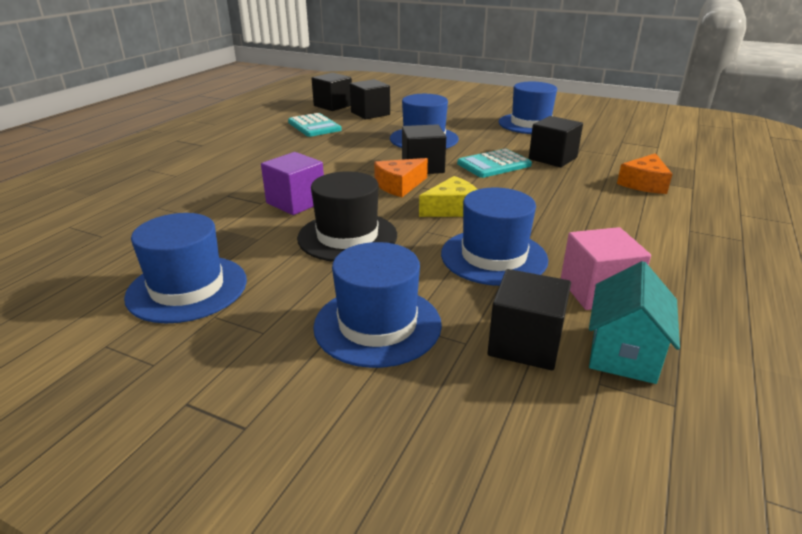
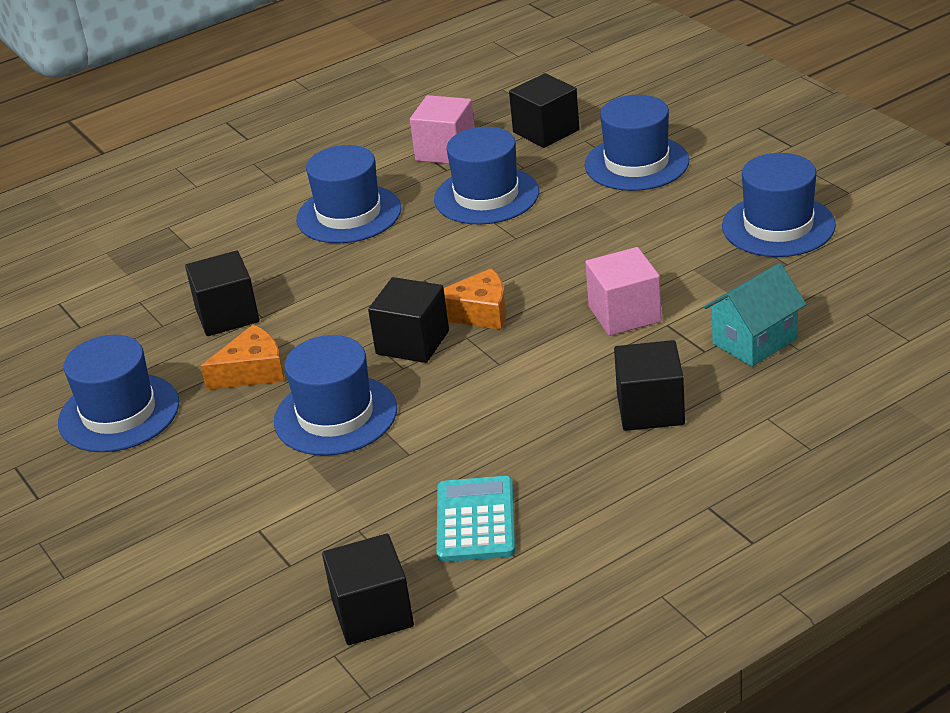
camera: 145 degrees left, 5 degrees up
purple cube [261,152,324,215] -> pink cube [585,247,662,336]
black hat [297,171,397,262] -> none
black cube [350,79,390,120] -> black cube moved to [614,340,685,431]
yellow cheese [419,176,478,217] -> none
turquoise calculator [457,149,532,178] -> none
turquoise house [589,261,680,384] -> turquoise house moved to [704,263,806,367]
orange cheese [617,153,672,194] -> orange cheese moved to [201,325,284,390]
none -> blue hat [296,145,401,243]

